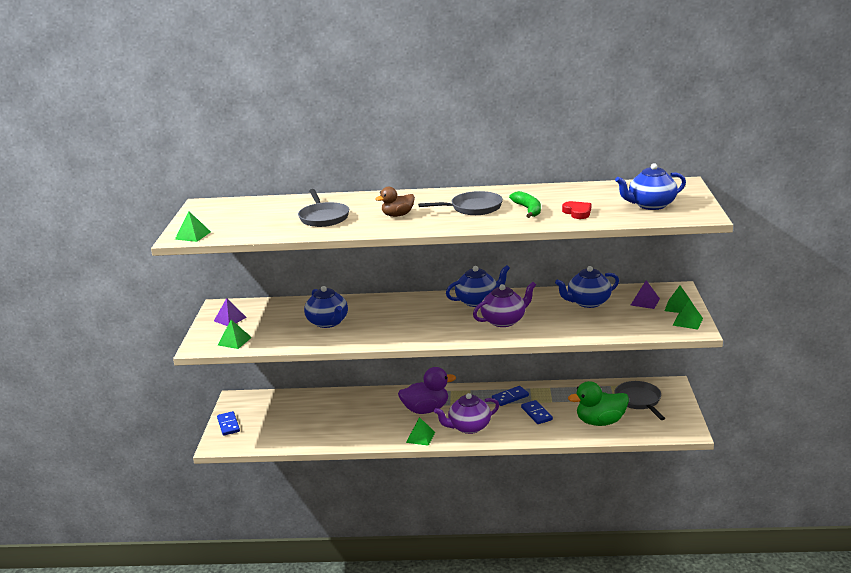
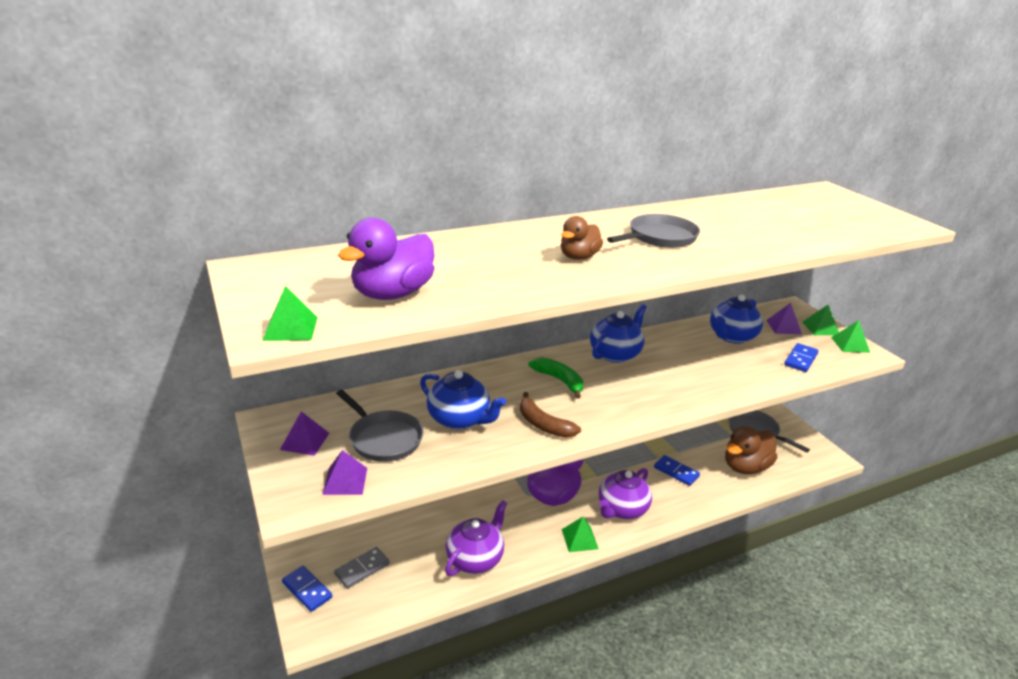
camera: 30 degrees left, 5 degrees up
green pyramid [218,320,252,349] -> purple pyramid [322,450,367,495]
grey pan [298,189,349,227] -> grey pan moved to [336,390,423,462]
purple teapot [473,282,536,327] -> purple teapot moved to [445,500,507,576]
blue domino [492,386,529,406] -> blue domino moved to [784,343,819,372]
green banana [509,191,541,218] -> green banana moved to [529,357,583,399]
red heart [562,201,591,219] -> none
green duck [568,381,629,426] -> brown duck [725,426,777,474]
blue teapot [615,163,686,210] -> none
none -> grey domino [334,547,390,589]
none -> purple duck [338,218,434,300]
none -> brown banana [520,392,581,438]

